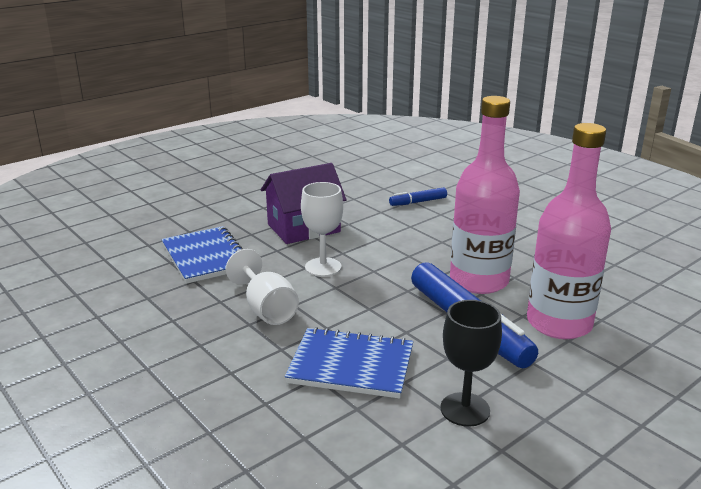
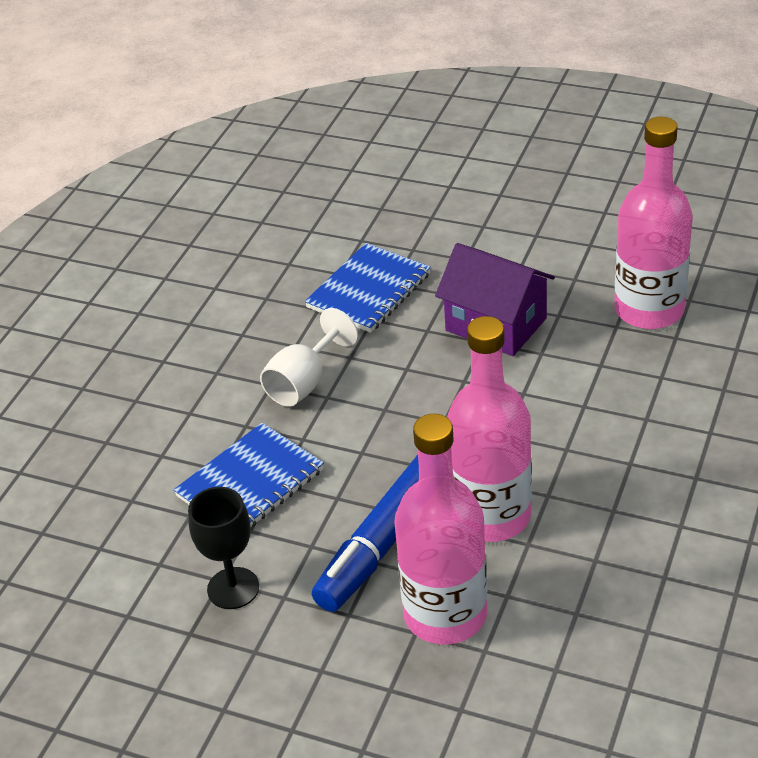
camera: 65 degrees right, 15 degrees up
blue notebook [285,327,413,399] -> blue notebook turned 60 degrees clockwise [174,423,324,527]
white goblet [301,182,343,277] -> none
blue marker [389,187,447,206] -> none
none -> pink bottle [614,117,693,329]

